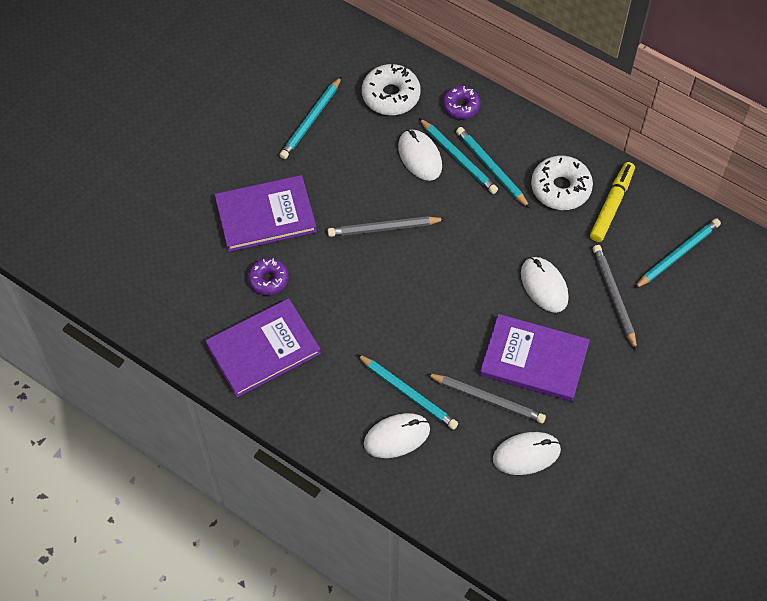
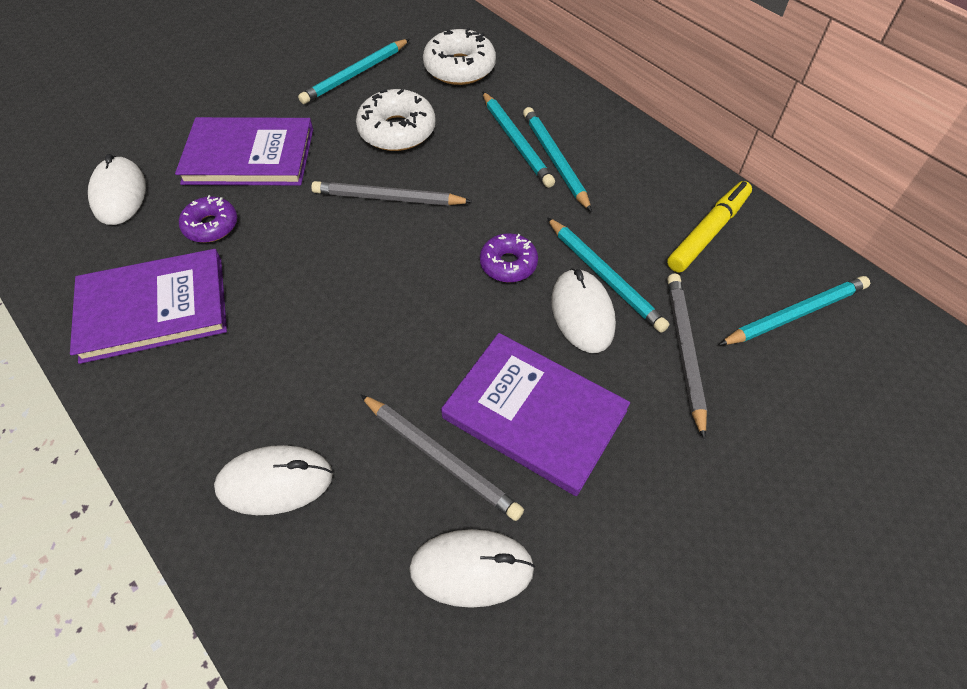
camera: 15 degrees right, 5 degrees down
turquoise pencil [357,354,458,430] -> turquoise pencil moved to [547,217,669,333]
white mouse [398,130,442,181] -> white mouse moved to [88,154,146,225]
purple donut [443,86,481,119] -> purple donut moved to [480,233,538,282]
white donut [531,155,593,210] -> white donut moved to [356,89,435,151]

